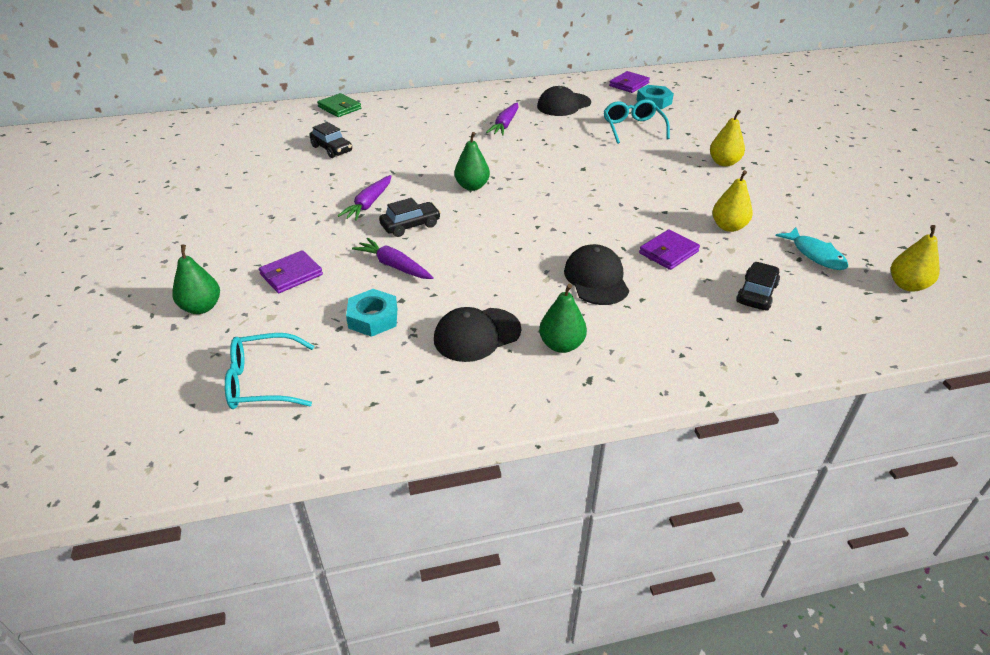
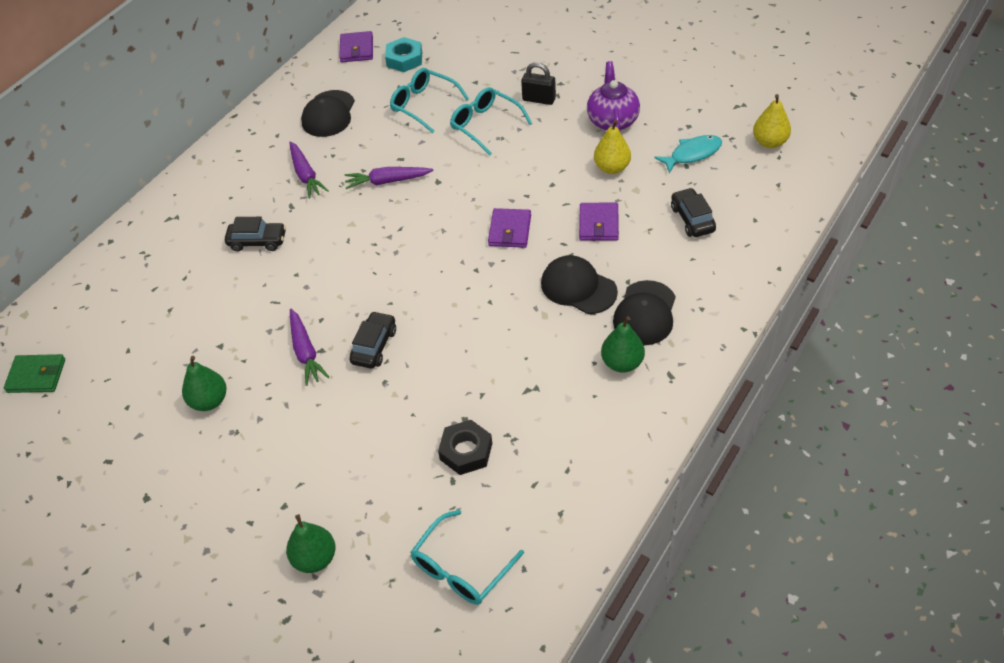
camera: 40 degrees left, 10 degrees up
purple wallet [259,250,323,293] -> purple wallet moved to [488,208,531,248]
black car [309,122,352,158] -> black car moved to [225,217,286,252]
green wallet [317,93,361,117] -> green wallet moved to [4,354,65,393]
turquoise nut [346,289,397,337] -> black nut [438,420,492,475]
purple carrot [352,238,434,279] -> purple carrot moved to [345,167,433,189]
black cap [434,307,521,362] -> black cap moved to [613,280,676,345]
green pear [454,132,490,191] -> green pear moved to [182,356,227,411]
yellow pear [710,110,745,167] -> black padlock [521,62,556,105]
turquoise fish [775,227,848,270] -> turquoise fish turned 45 degrees counterclockwise [654,135,722,173]
none -> turquoise glasses [450,87,532,156]
none -> purple teapot [587,61,640,131]

